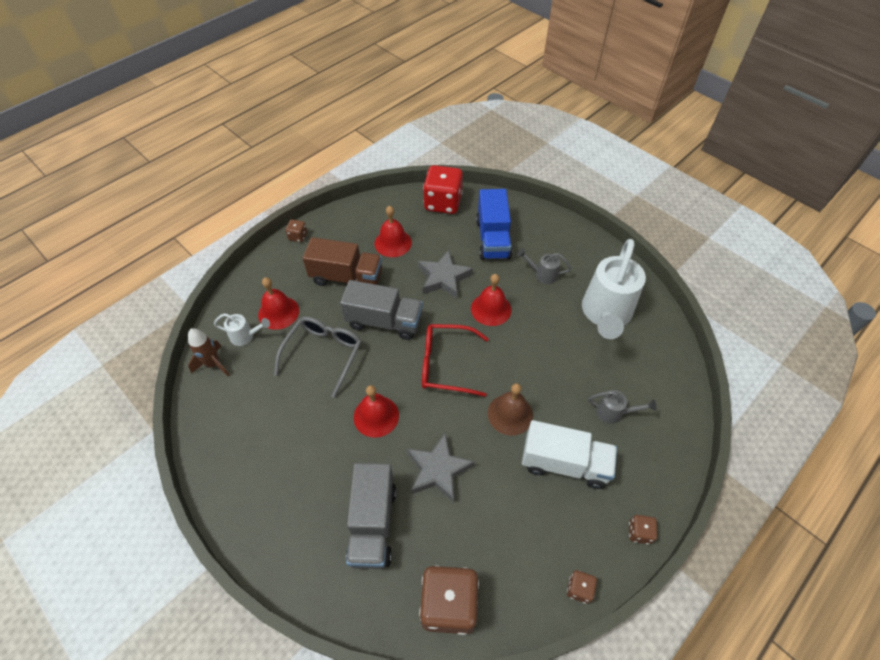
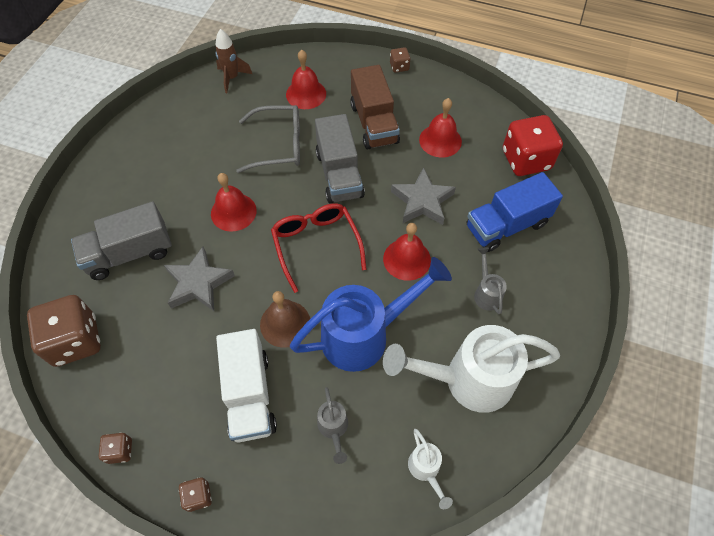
camera: 65 degrees right, 5 degrees up
white watering can [214,313,270,346] -> white watering can moved to [408,429,453,509]
none -> blue watering can [290,257,452,372]

